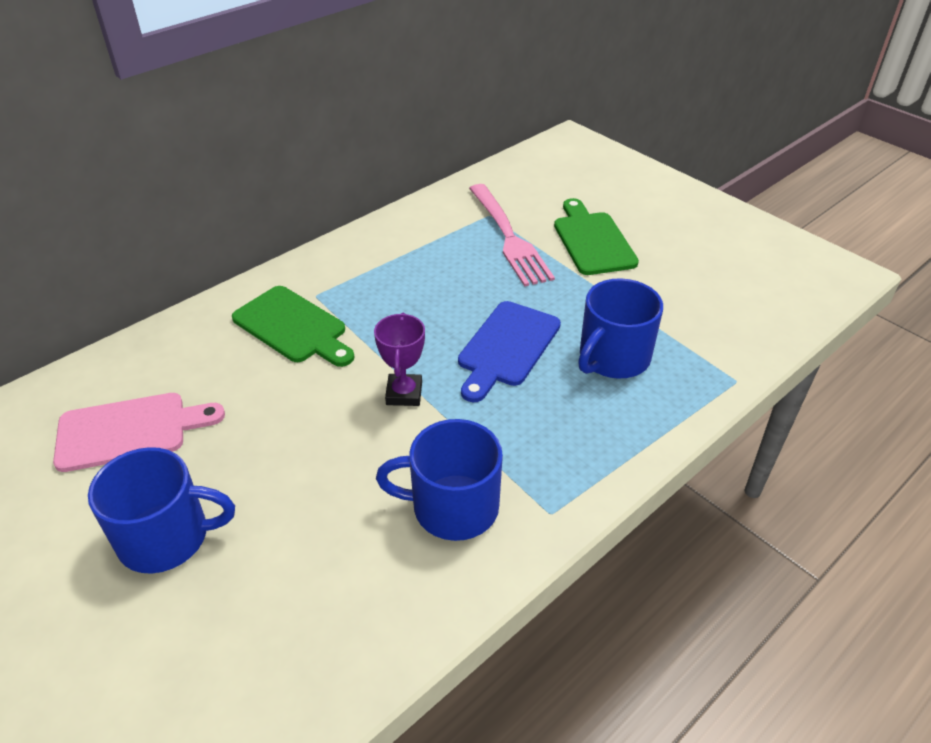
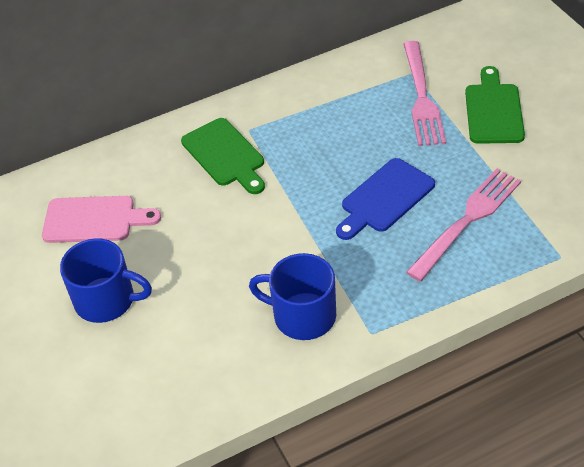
camera: 20 degrees right, 5 degrees up
purple trophy [374,313,425,406] -> none
blue mug [578,278,663,379] -> pink fork [406,169,521,281]

